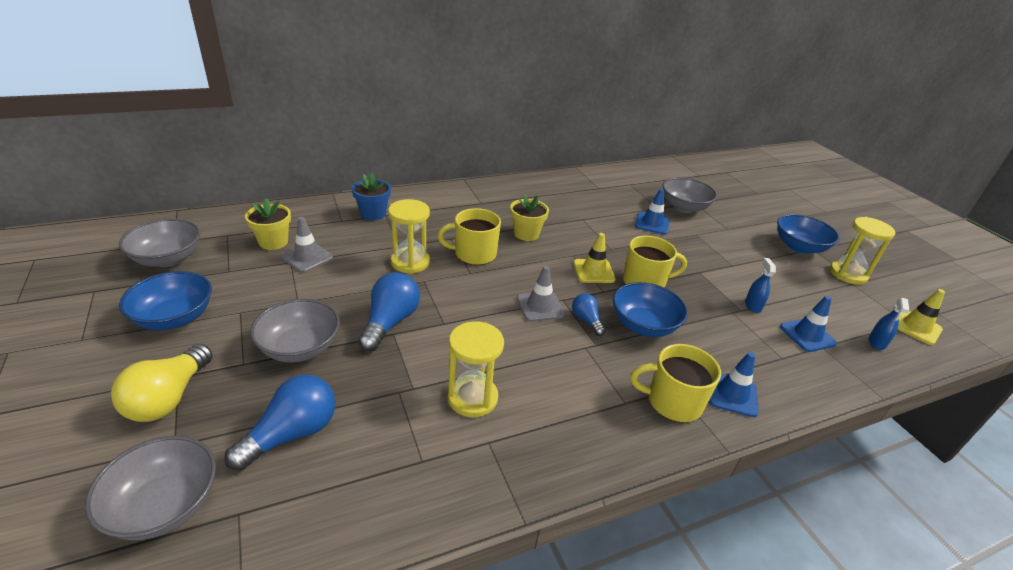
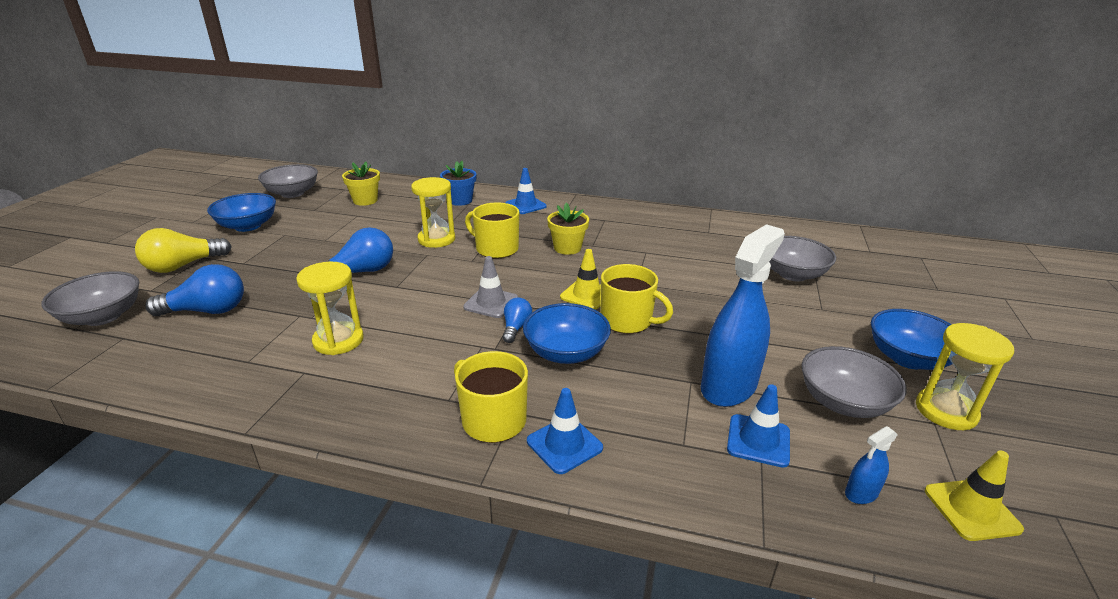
camera: 40 degrees right, 5 degrees down
grey bowl [250,299,340,362] -> grey bowl moved to [801,346,907,418]
grey traffic cone [281,217,333,273] -> none
blue traffic cone [635,189,670,235] -> blue traffic cone moved to [505,168,547,214]
blue spray bottle [745,258,776,313] -> blue spray bottle [701,224,785,407], size x2.37

